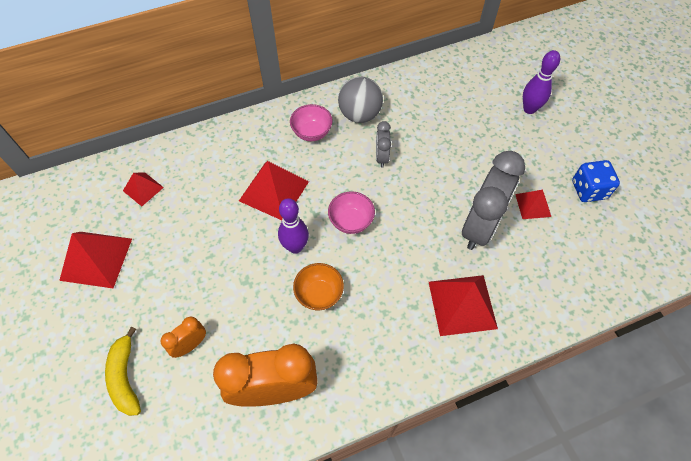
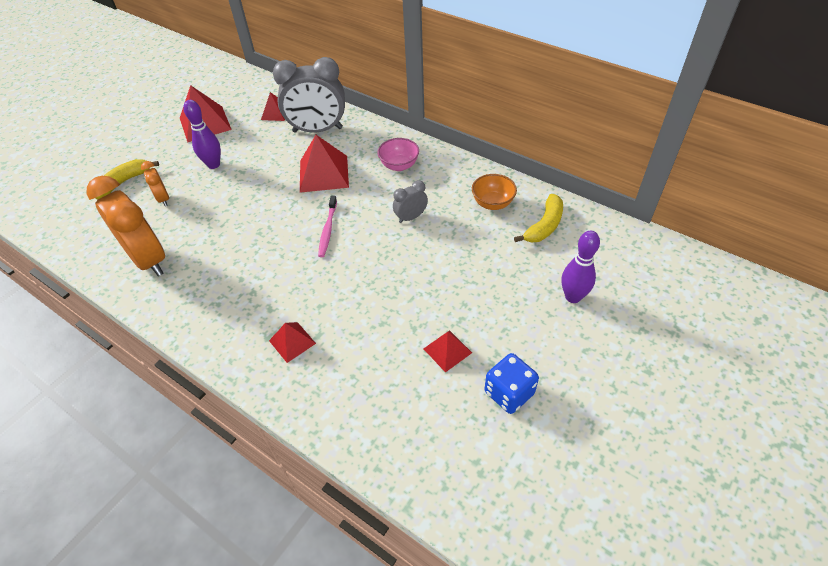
camera: 60 degrees right, 10 degrees down
orange clock [160,316,206,358] -> orange clock turned 135 degrees counterclockwise [141,161,169,206]
purple bowling pin [278,198,309,254] -> purple bowling pin moved to [183,100,221,169]
orange bowl [293,263,344,310] -> orange bowl moved to [472,174,517,210]
pink bowl [328,191,375,234] -> pink toothbrush [318,196,337,257]
grey ball [338,77,383,123] -> none
red pyramid [429,275,498,336] -> red pyramid [269,322,316,363], size x0.56
grey clock [462,151,525,250] -> grey clock moved to [273,57,345,133]
none -> yellow banana [514,194,563,243]

